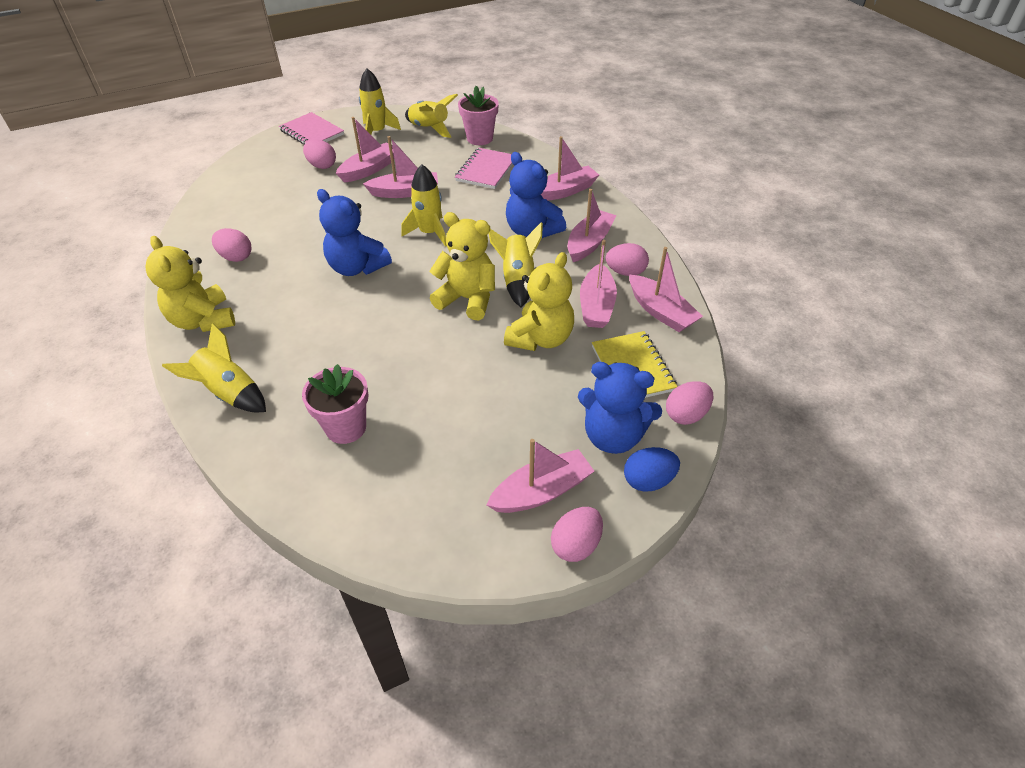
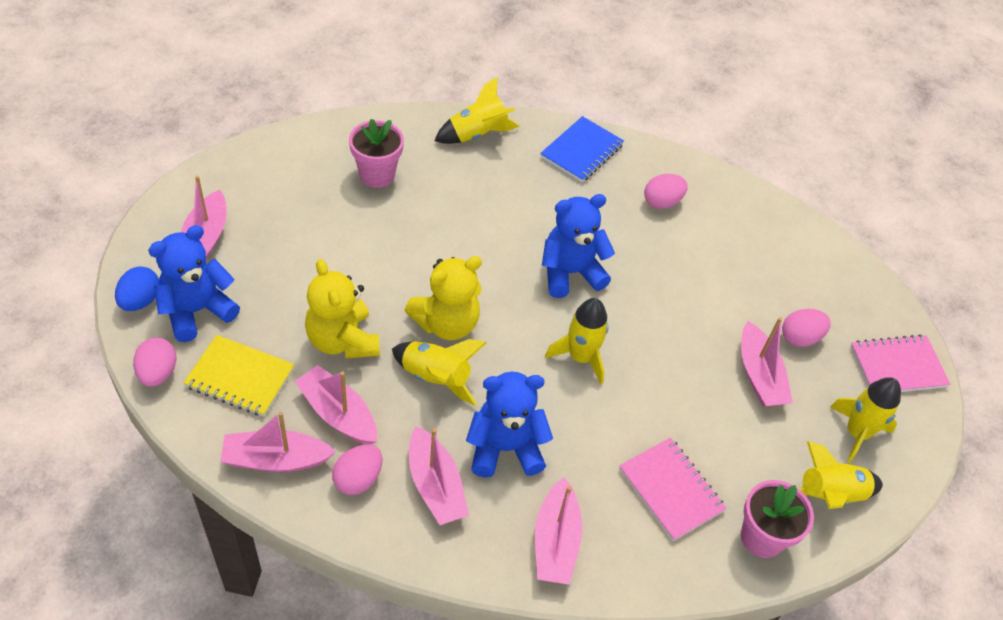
camera: 120 degrees right, 5 degrees up
yellow teddy bear [146,236,235,332] -> blue notebook [540,116,624,182]
pink boat [363,136,438,198] -> none
pink egg [551,507,603,562] -> none

